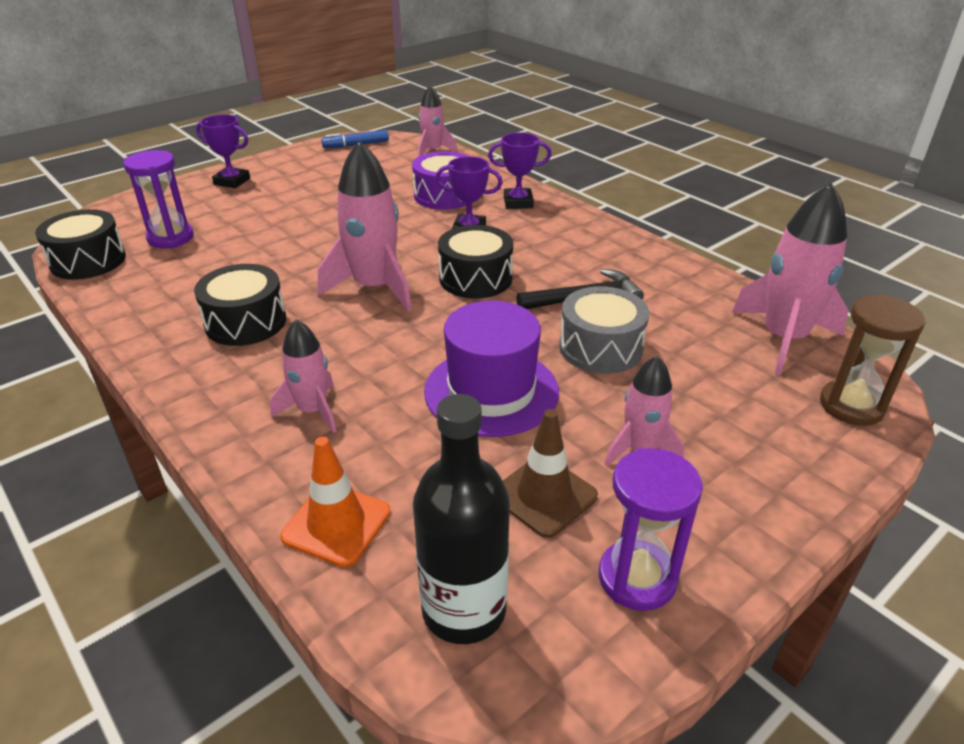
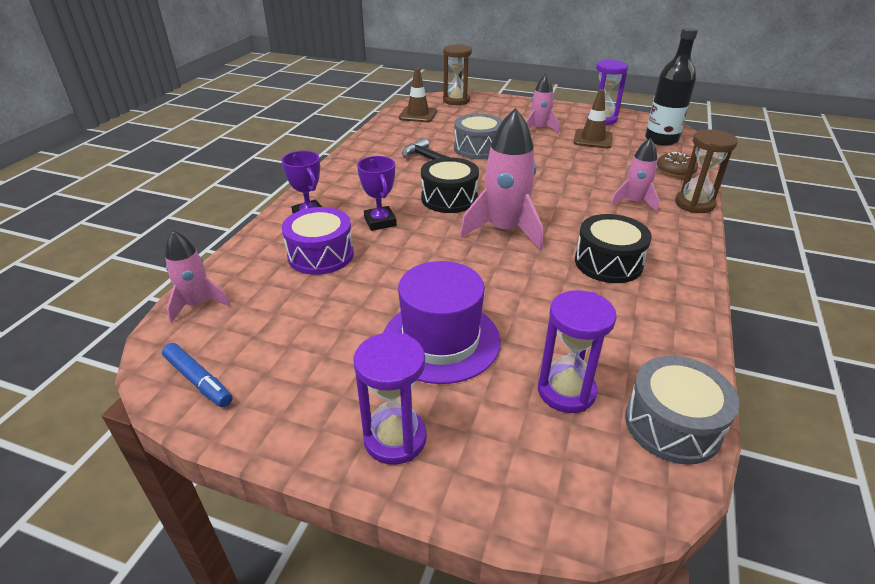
camera: 120 degrees left, 0 degrees up
black drum [35,209,126,280] -> grey drum [625,356,739,465]
purple trophy [196,114,250,188] -> purple hourglass [353,332,427,465]
orange traffic cone [280,437,390,568] -> brown donut [657,152,698,178]
purple hat [424,301,559,437] -> purple hat moved to [383,261,501,384]
pink rocket [732,183,849,375] -> brown traffic cone [399,68,437,122]
none -> brown hourglass [675,129,738,213]

